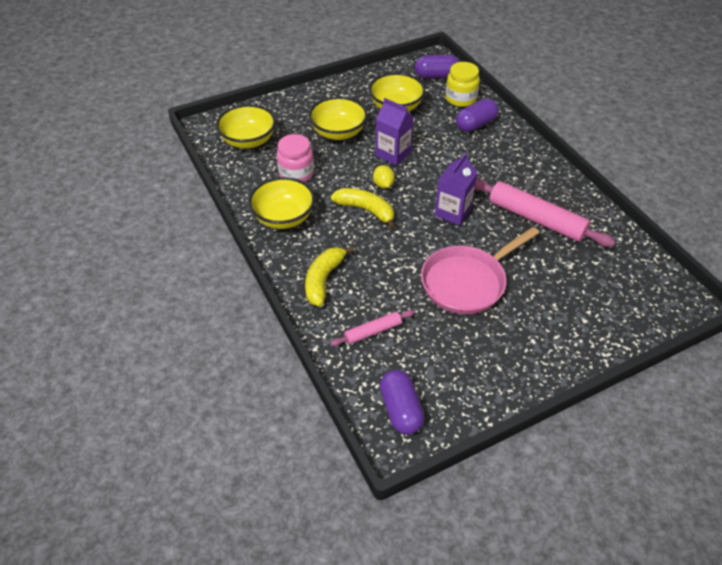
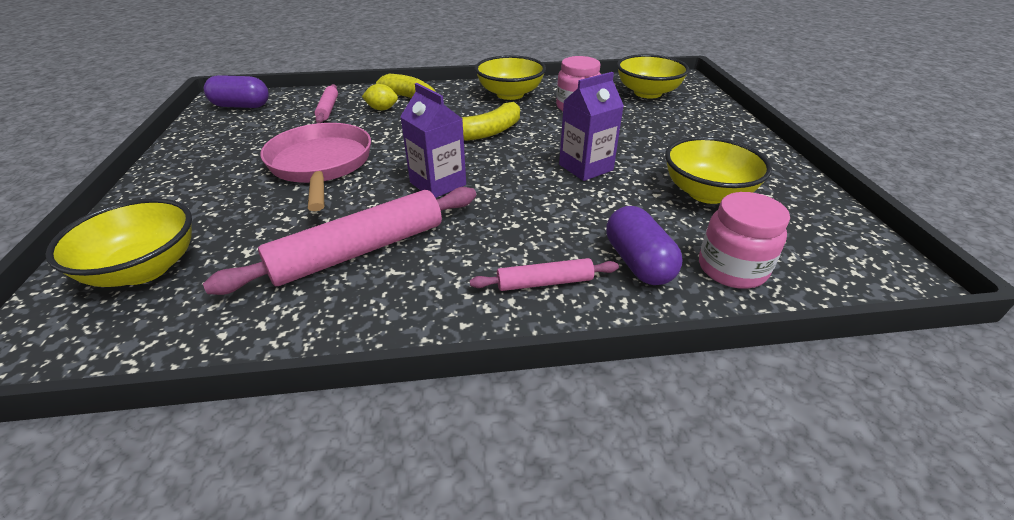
camera: 110 degrees right, 10 degrees down
yellow bowl [309,97,368,140] -> yellow bowl moved to [45,198,192,287]
yellow lemon [373,165,395,189] -> yellow lemon moved to [362,84,398,110]
purple capsule [415,55,459,78] -> none
yellow jar [445,62,480,107] -> pink jar [699,192,790,289]
none -> pink rolling pin [470,258,619,291]

